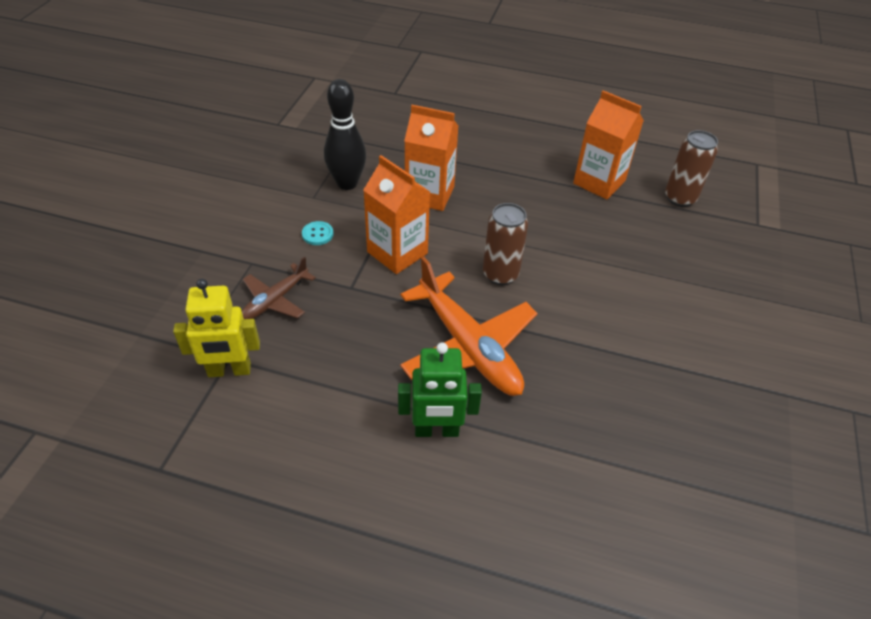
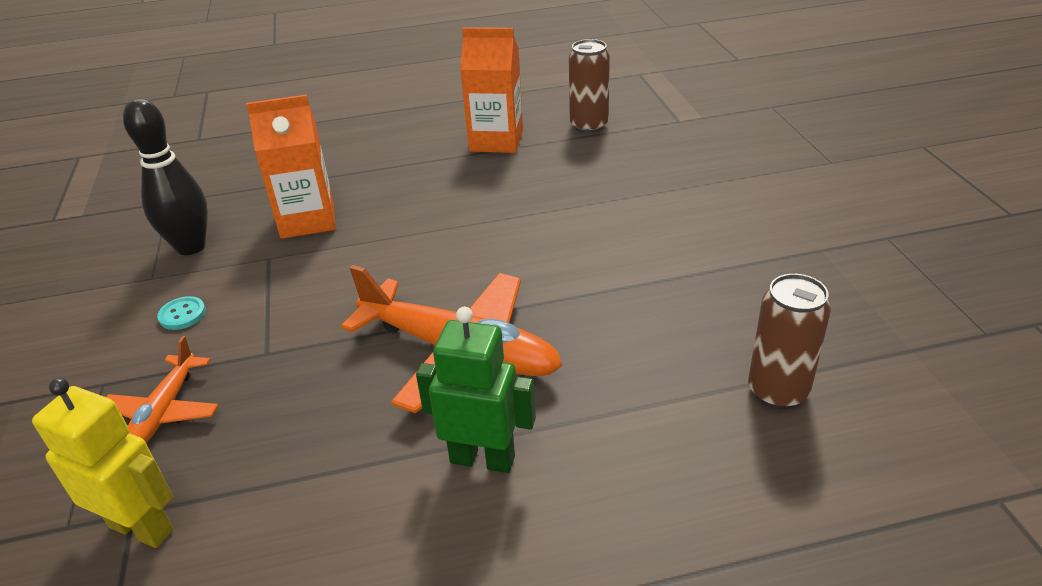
camera: 25 degrees left, 10 degrees down
yellow robot [173,279,260,377] -> yellow robot turned 120 degrees counterclockwise [32,378,173,548]
brown plane [242,256,316,319] -> orange plane [107,336,219,443]
orange carton [363,155,430,274] -> none
green robot [398,342,482,437] -> green robot turned 135 degrees counterclockwise [416,307,536,473]
brown can [483,203,528,285] -> brown can moved to [748,274,831,409]

